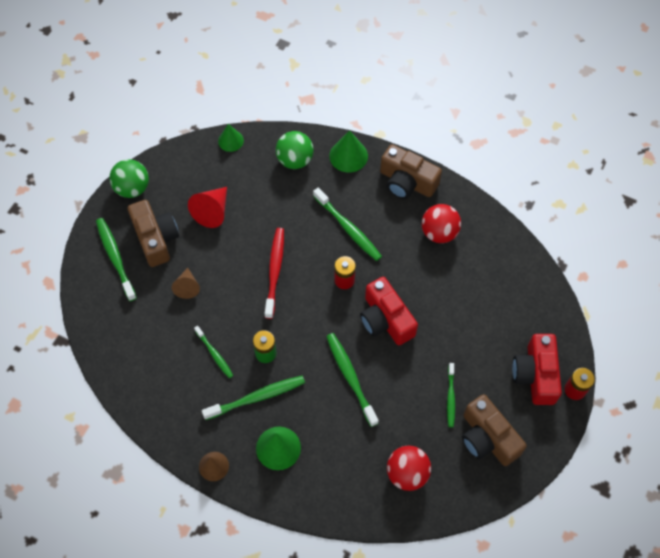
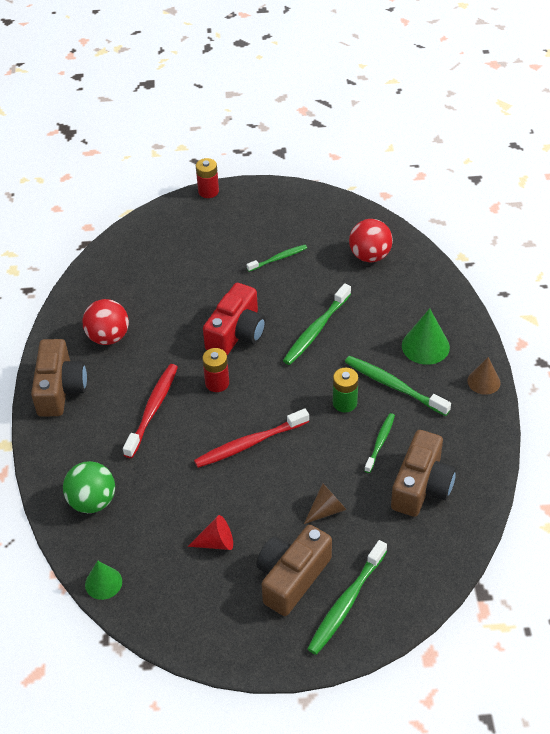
camera: 120 degrees left, 15 degrees down
green ball [109,159,149,198] -> none
red cone [188,187,227,228] -> red cone [188,515,233,550], size x0.67
green toothbrush [313,187,382,261] -> red toothbrush [123,364,178,458]
green cone [329,130,368,173] -> none
brown camera [462,394,527,466] -> brown camera moved to [391,430,456,517]
red camera [512,334,562,405] -> none

